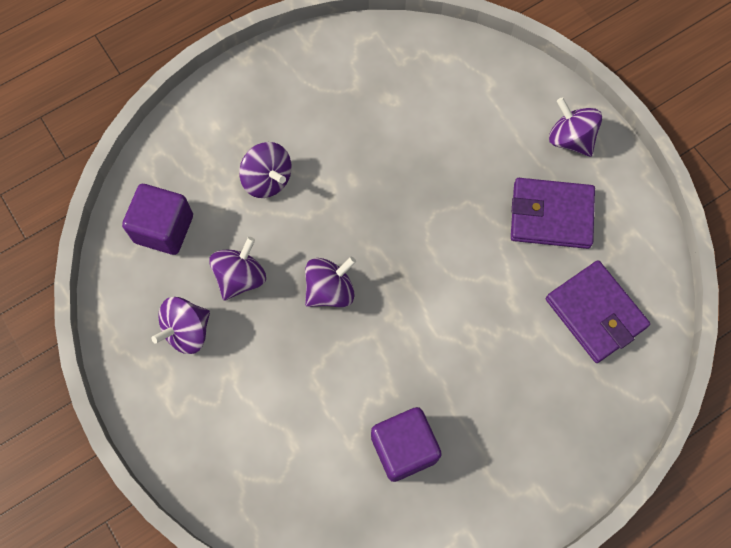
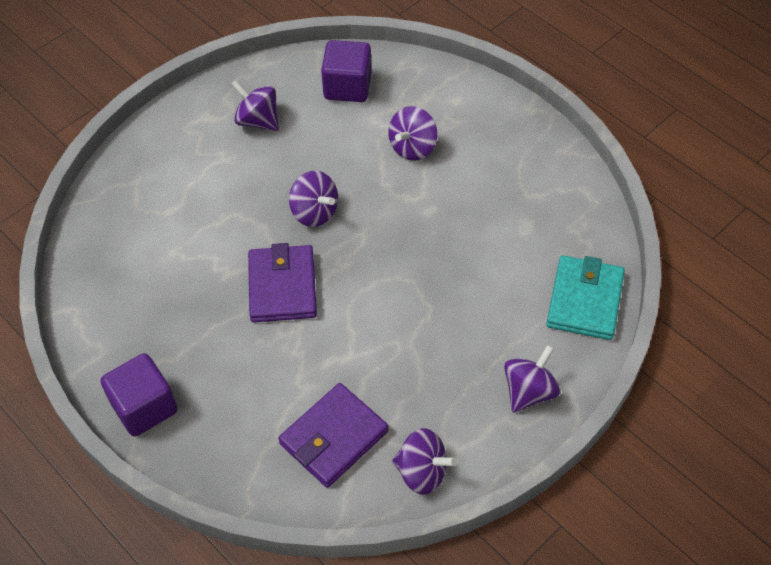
camera: 80 degrees right, 15 degrees down
purple spinning top [209,237,266,301] -> purple spinning top moved to [392,428,457,495]
purple cube [371,407,442,482] -> purple cube moved to [101,353,178,437]
purple wallet [511,178,595,249] -> purple wallet moved to [248,243,317,322]
none -> turquoise wallet [546,256,625,340]

